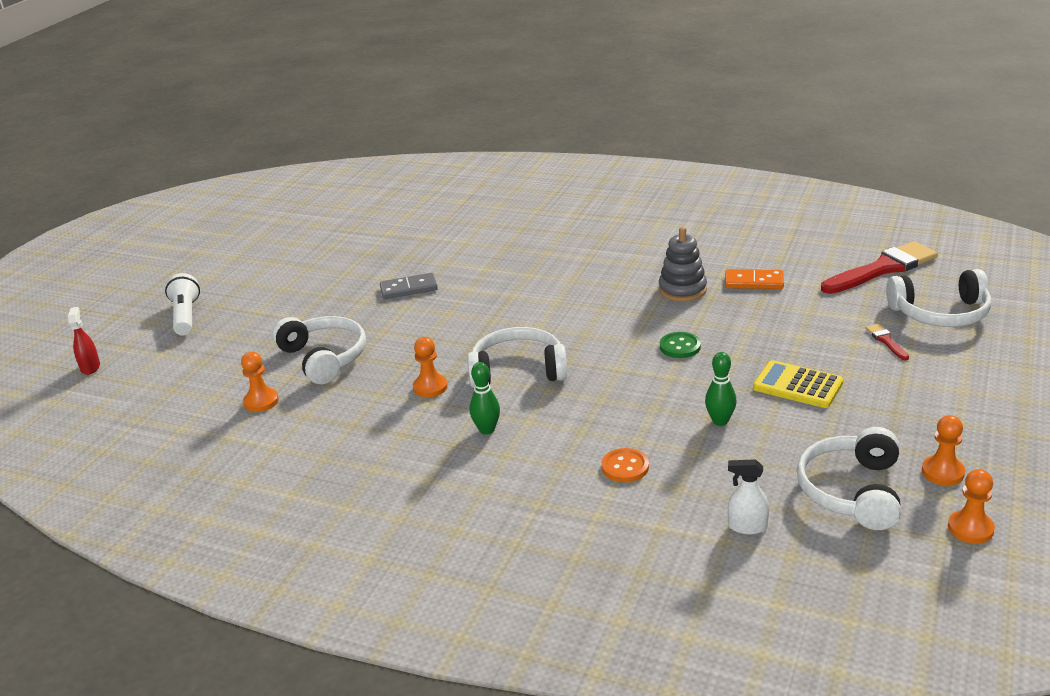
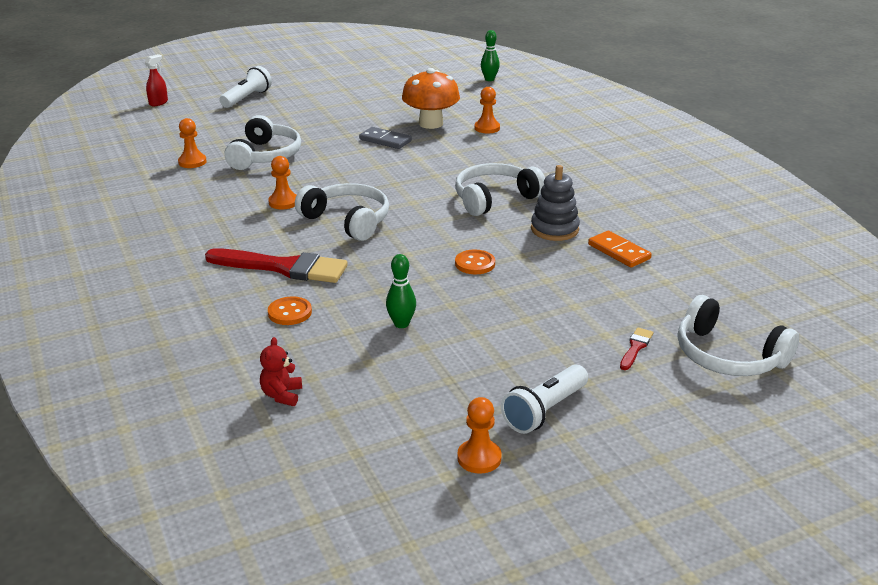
camera: 40 degrees right, 0 degrees up
green bowling pin [470,362,500,435] -> green bowling pin moved to [481,30,500,81]
green button [660,332,701,358] -> orange button [455,250,495,274]
white spray bottle [728,459,769,534] -> red teddy bear [260,337,302,406]
yellow calculator [753,360,843,408] -> none
white headphones [797,427,901,530] -> white headphones moved to [455,163,545,216]
red brush [821,241,938,294] -> red brush moved to [205,248,348,283]
orange pawn [948,469,995,544] -> orange pawn moved to [474,87,500,134]
none -> orange mushroom [402,68,460,129]
none -> white flashlight [501,364,588,434]

